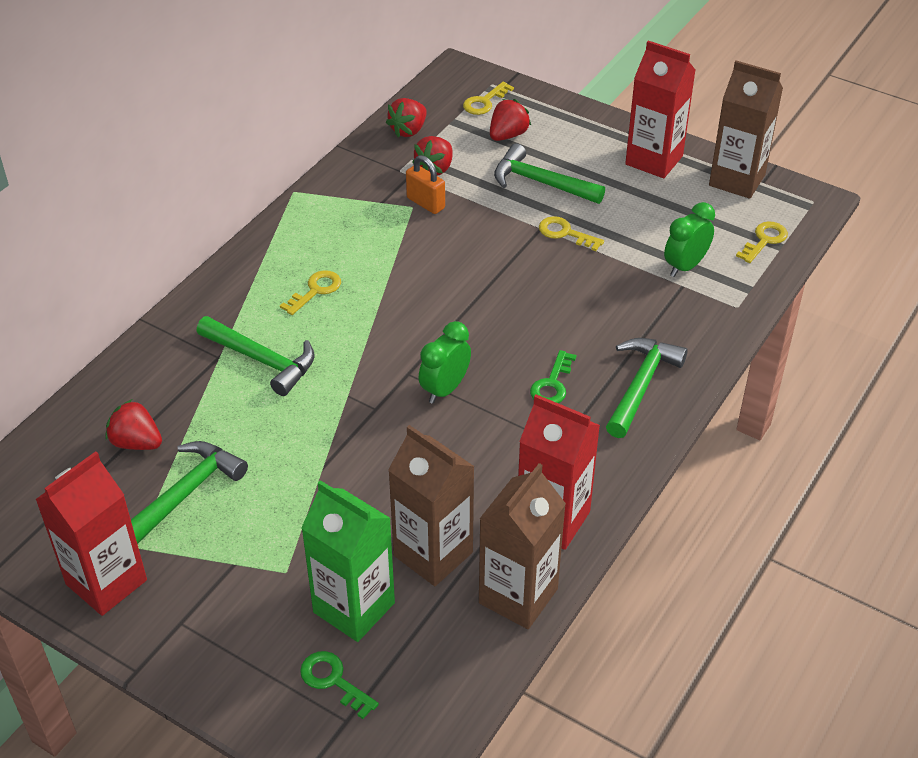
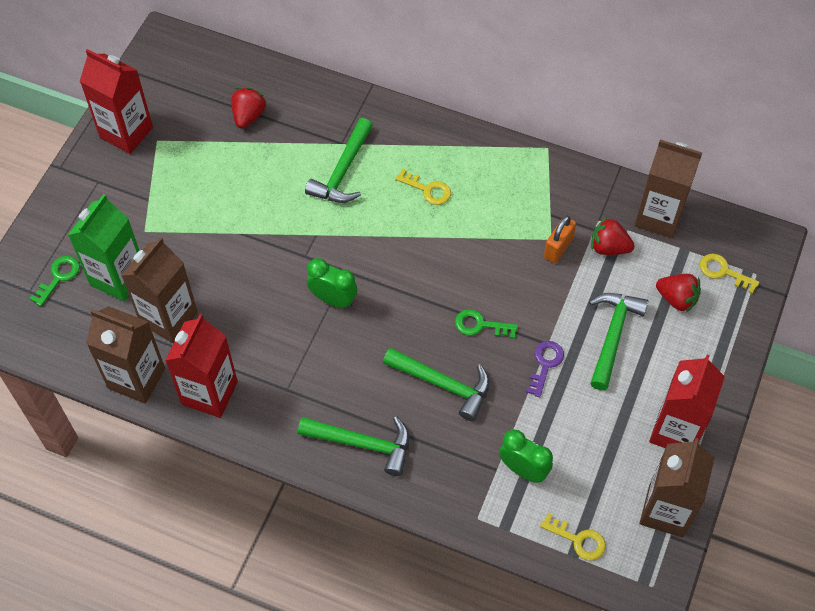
camera: 80 degrees right, 15 degrees up
green hammer [131,441,248,544] -> green hammer moved to [383,348,490,421]
red strawberry [386,98,427,137] -> brown carton [634,139,702,239]
green key [530,350,576,403] -> green key moved to [455,309,518,339]
yellow key [539,216,604,251] -> purple key [526,341,564,397]

